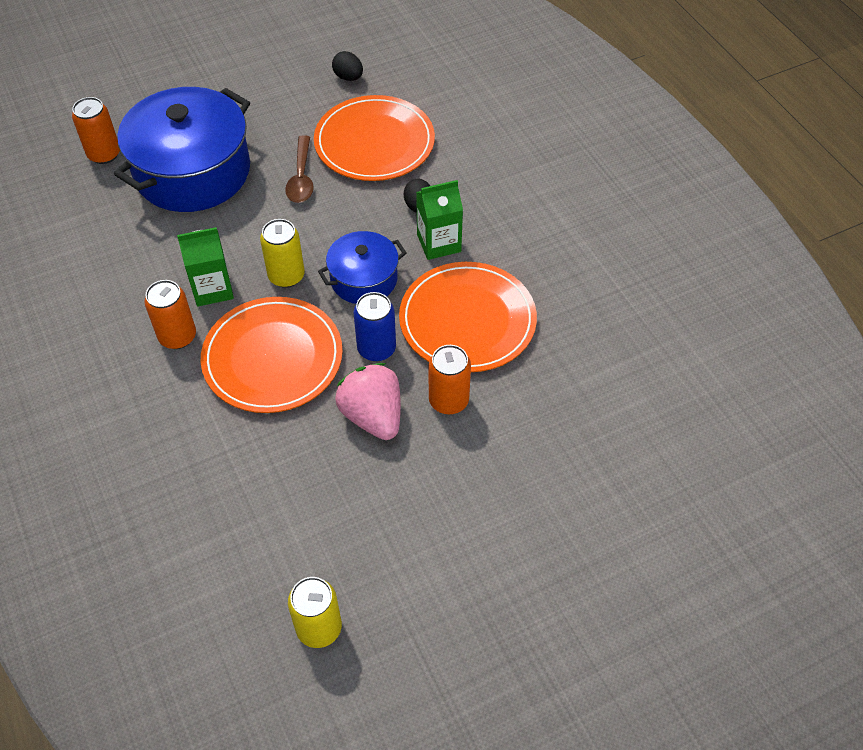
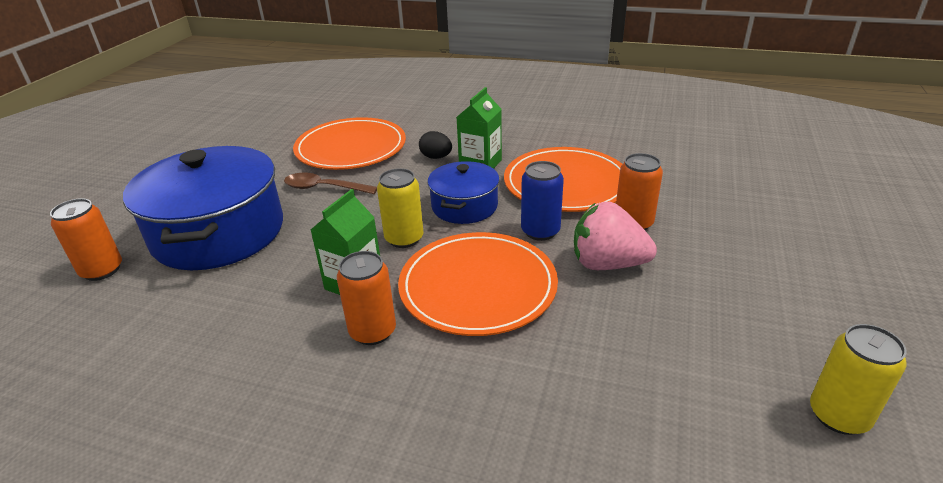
camera: 45 degrees left, 20 degrees down
brown spoon [285,135,314,203] -> brown spoon turned 150 degrees clockwise [284,173,377,194]
black egg [332,51,363,81] -> none

